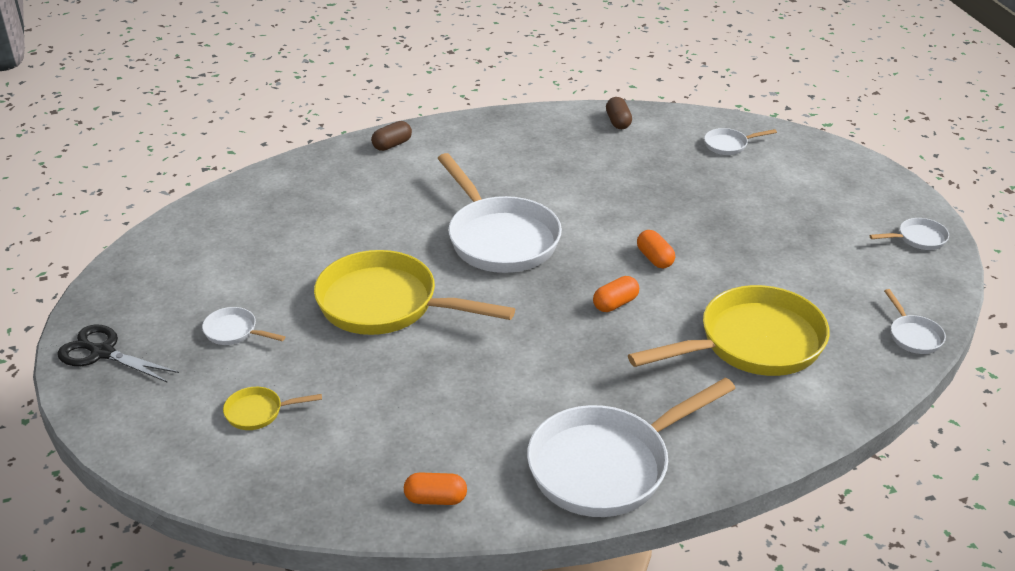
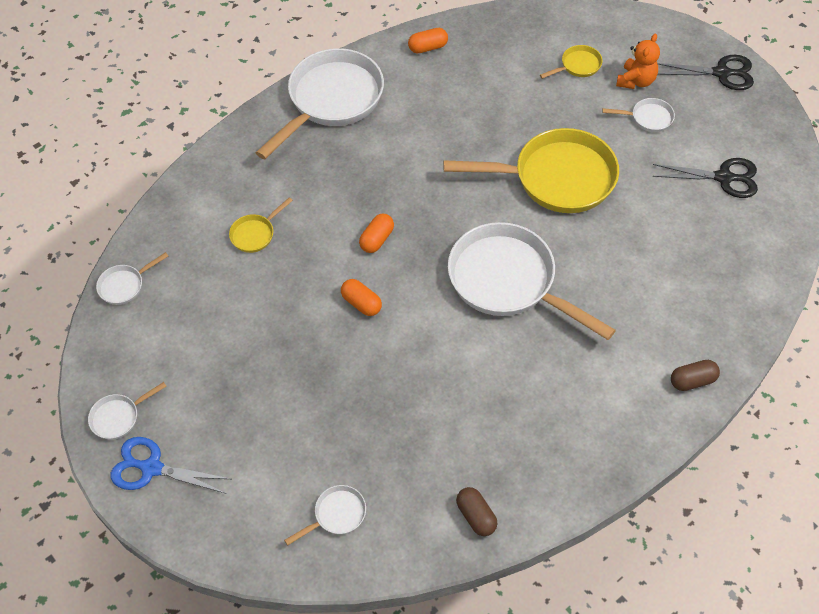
camera: 160 degrees right, 20 degrees up
brown capsule [371,121,412,151] -> brown capsule turned 45 degrees clockwise [671,360,720,391]
yellow pan [628,285,830,376] -> yellow pan [229,197,293,253], size x0.43
white pan [884,289,946,354] -> white pan turned 90 degrees counterclockwise [96,252,168,305]
none -> blue scissors [111,437,230,494]
none -> orange teddy bear [616,34,660,89]
none -> black scissors [653,158,758,198]

